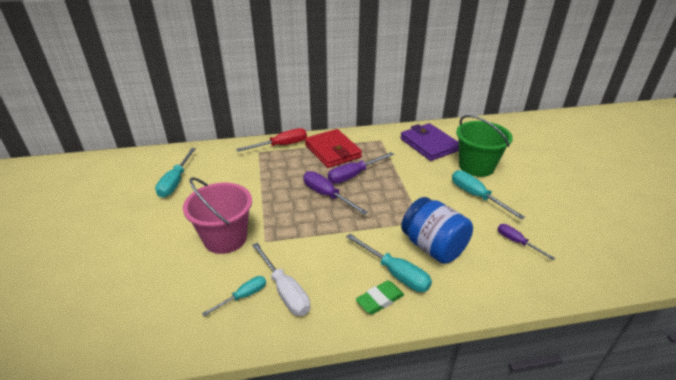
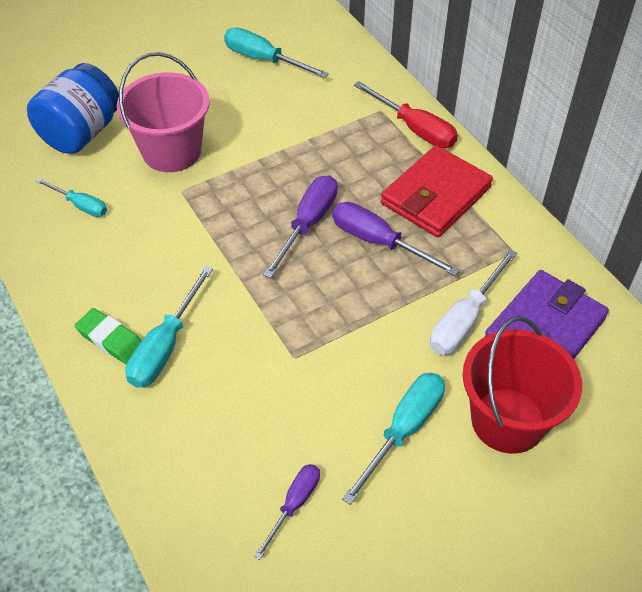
camera: 70 degrees right, 15 degrees up
turquoise screwdriver [155,148,196,197] -> turquoise screwdriver turned 45 degrees clockwise [224,28,329,78]
white screwdriver [252,243,310,316] -> white screwdriver moved to [430,249,517,355]
blue jar [401,197,473,264] -> blue jar moved to [27,63,119,154]
green bucket [456,115,513,177] -> red bucket [463,316,582,454]

